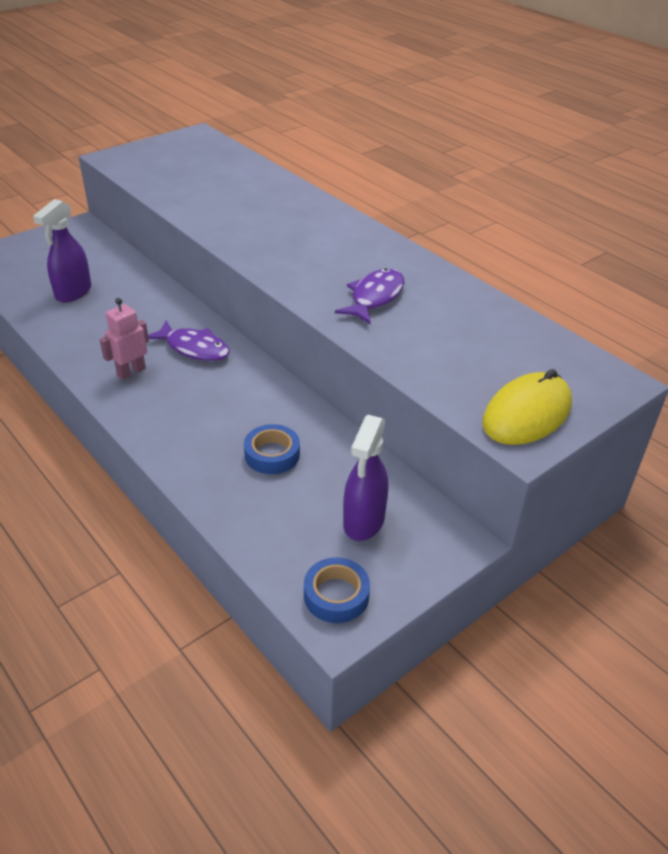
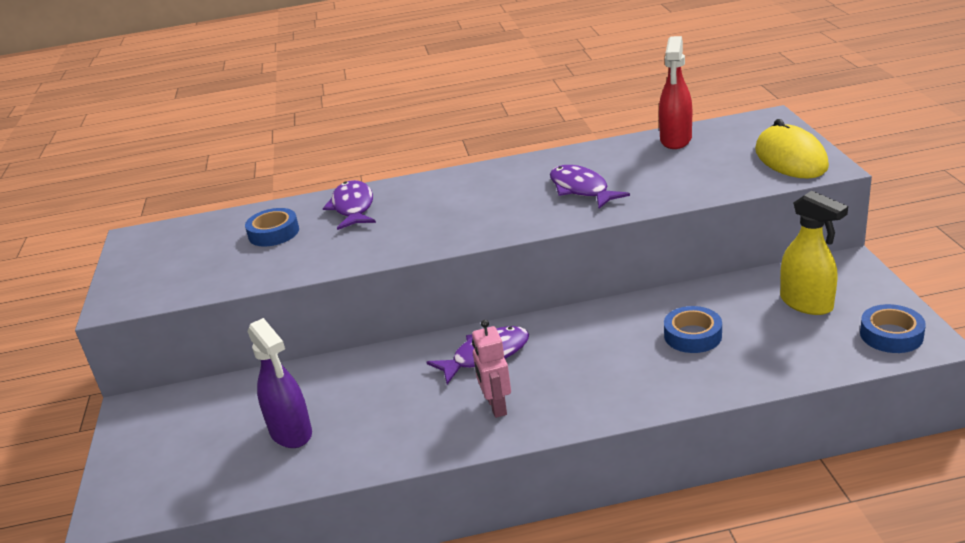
camera: 55 degrees left, 10 degrees down
purple spray bottle [343,415,388,541] -> yellow spray bottle [780,191,848,315]
none -> blue tape [245,208,299,246]
none -> purple fish [323,180,376,230]
none -> red spray bottle [659,36,692,149]

